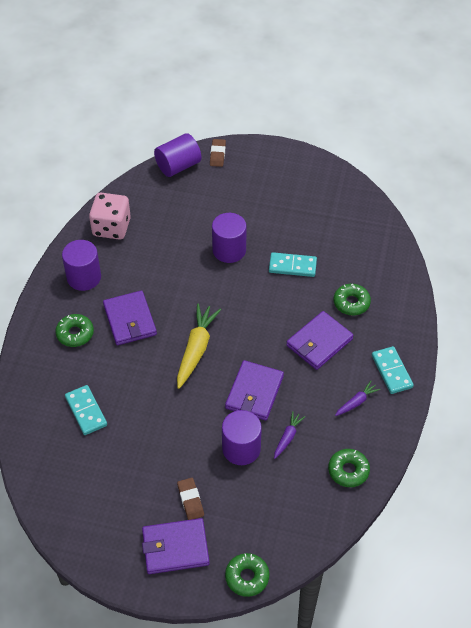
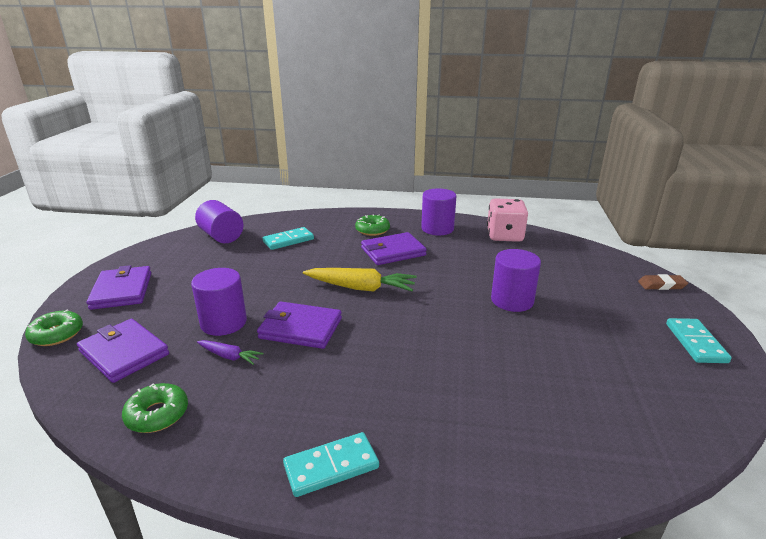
camera: 85 degrees right, 25 degrees down
purple cylinder [154,133,201,177] -> purple cylinder moved to [195,200,243,243]
brown eraser [177,478,204,520] -> none
turquoise domino [269,252,317,277] -> turquoise domino moved to [666,318,732,363]
purple wallet [286,311,354,370] -> purple wallet moved to [77,319,169,383]
green donut [334,284,371,315] -> none
purple carrot [335,381,381,416] -> none

